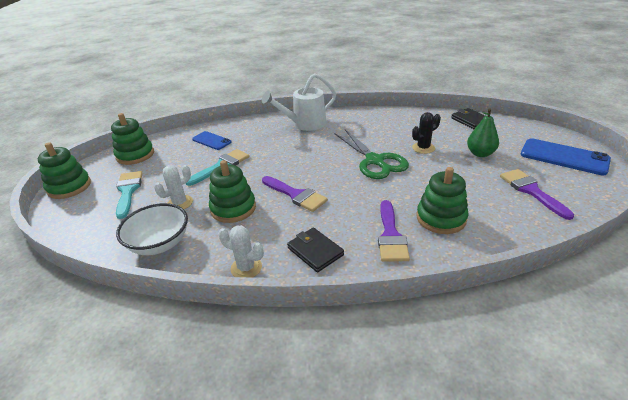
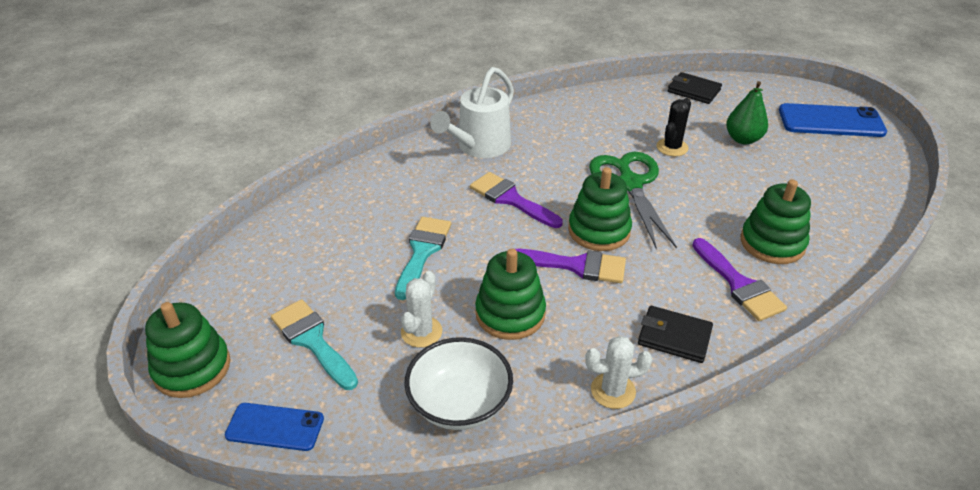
camera: 30 degrees left, 5 degrees up
green stacking toy [111,113,154,165] -> green stacking toy moved to [568,167,632,251]
blue phone [192,131,232,150] -> blue phone moved to [225,403,324,451]
green scissors [334,129,409,179] -> green scissors turned 135 degrees counterclockwise [589,152,677,249]
purple brush [500,169,574,220] -> purple brush moved to [470,172,563,228]

